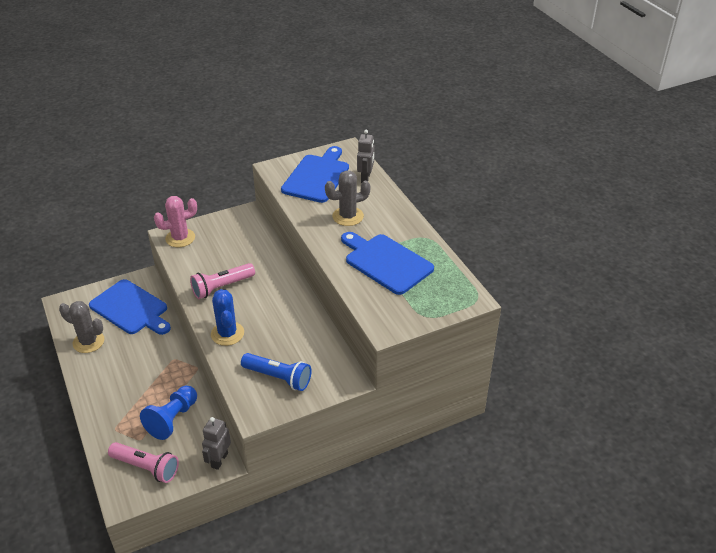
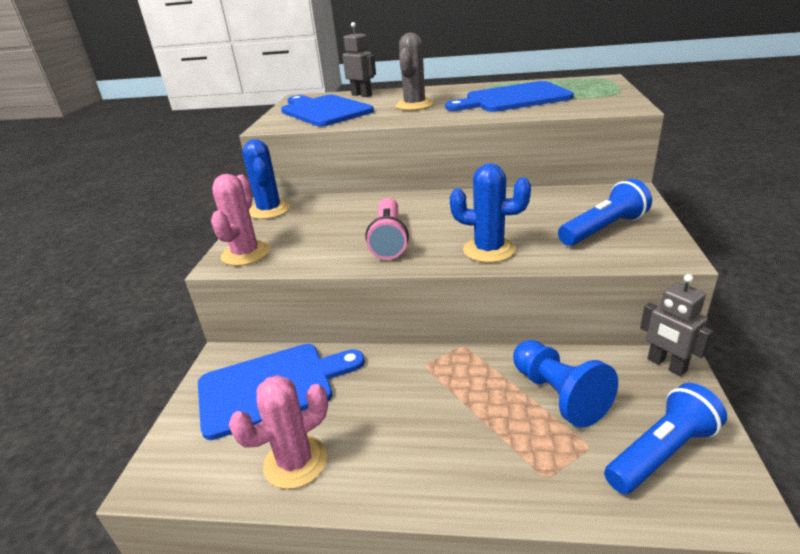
camera: 55 degrees left, 10 degrees down
grey cactus [59,301,104,353] -> pink cactus [229,375,328,489]
pink flashlight [108,442,179,483] -> blue flashlight [604,383,727,494]
none -> blue cactus [242,139,290,219]

